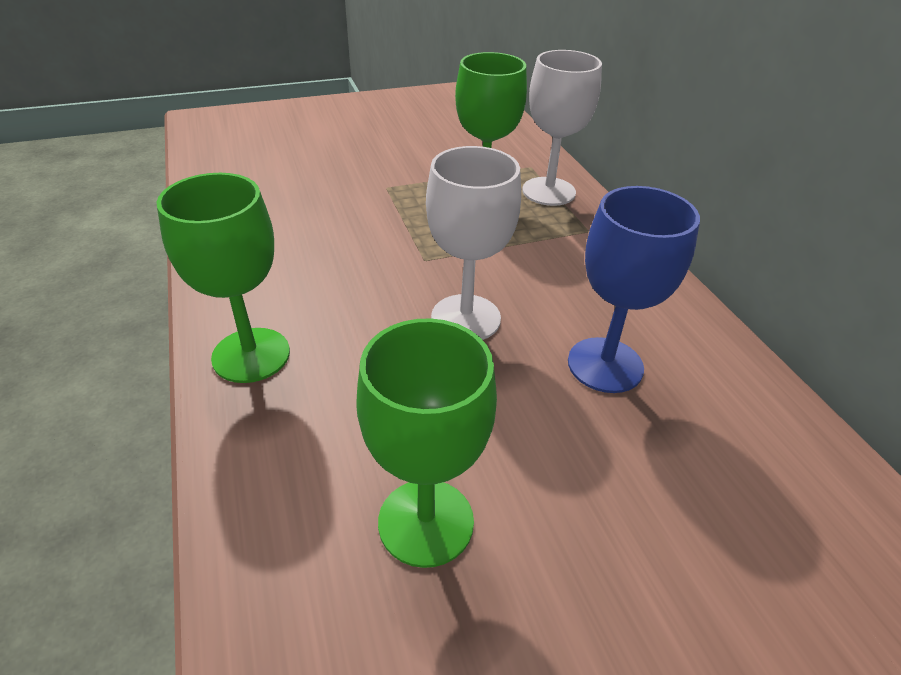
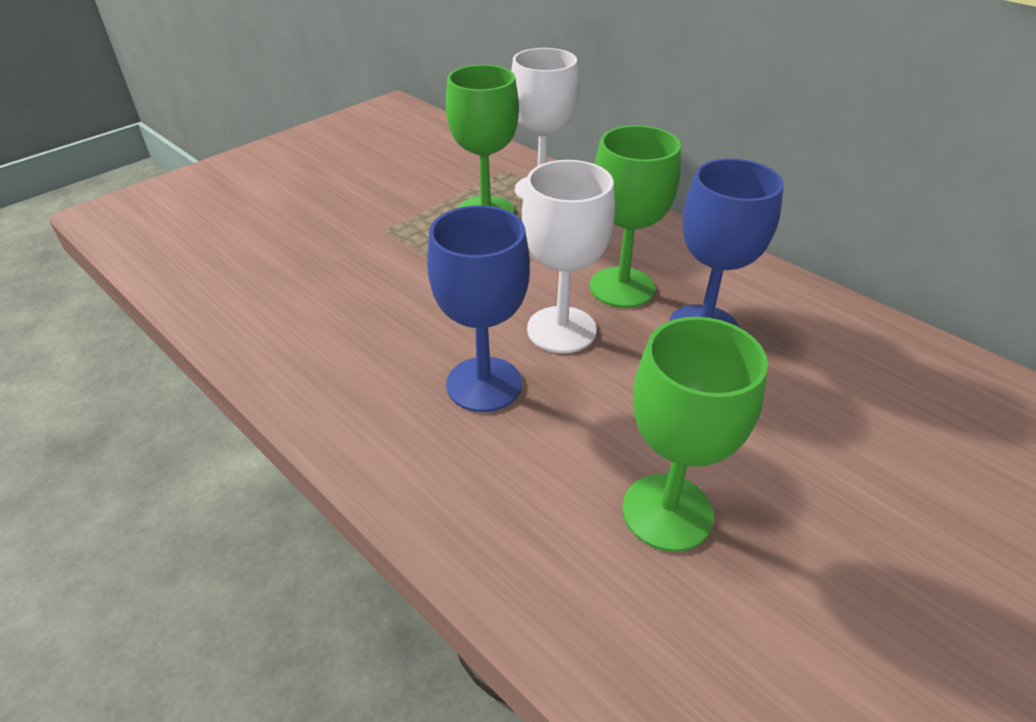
camera: 25 degrees left, 0 degrees up
green goblet [157,173,290,383] -> green goblet moved to [590,125,681,308]
none -> blue goblet [427,205,530,412]

